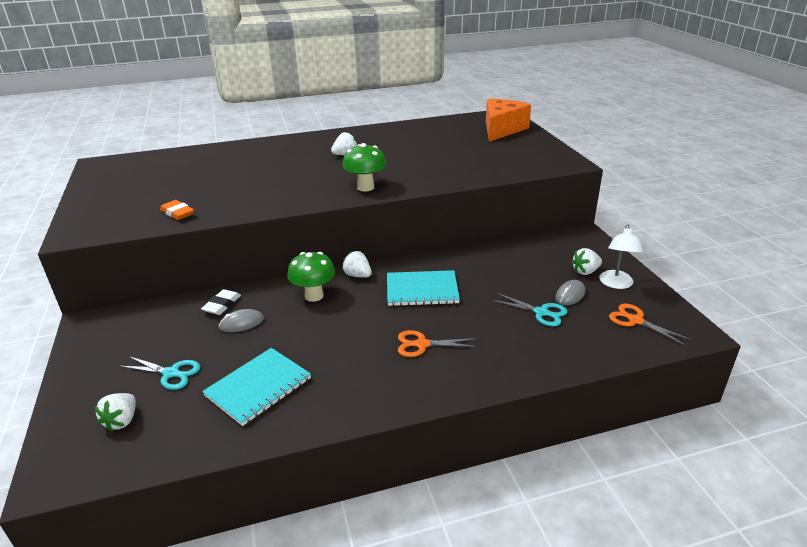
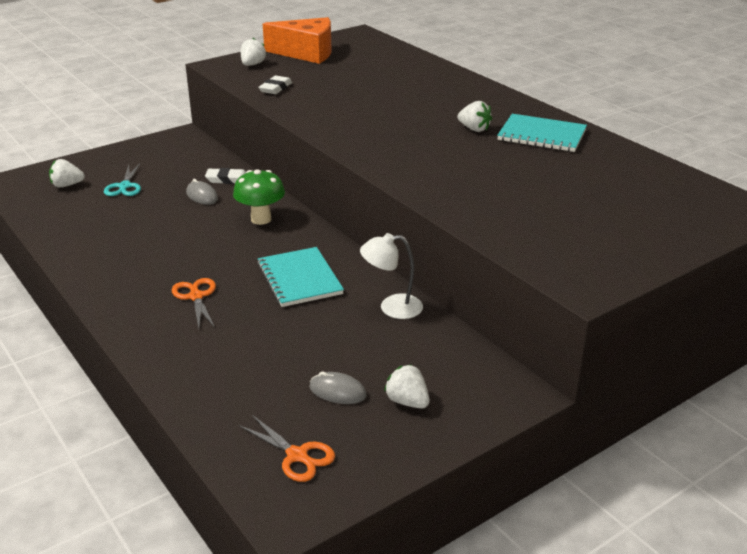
camera: 70 degrees right, 0 degrees up
orange eraser [160,200,194,220] -> white eraser [258,76,292,94]
turquoise notebook [202,348,311,426] -> turquoise notebook moved to [497,114,587,152]
green mushroom [342,143,386,192] -> none
white strawberry [342,251,372,278] -> white strawberry moved to [241,38,266,66]
orange cheese [486,99,531,142] -> orange cheese moved to [263,17,331,64]
turquoise scissors [492,293,568,326] -> none
white lamp [599,225,643,289] -> white lamp moved to [360,233,423,319]
orange scissors [609,304,691,345] -> orange scissors turned 105 degrees clockwise [239,415,335,482]

